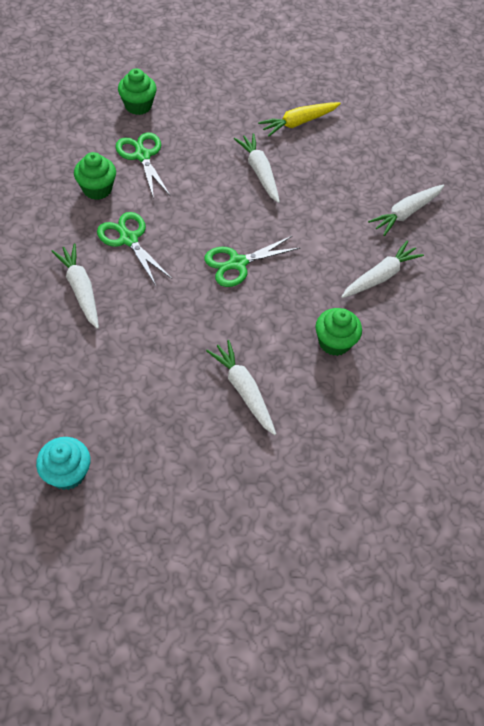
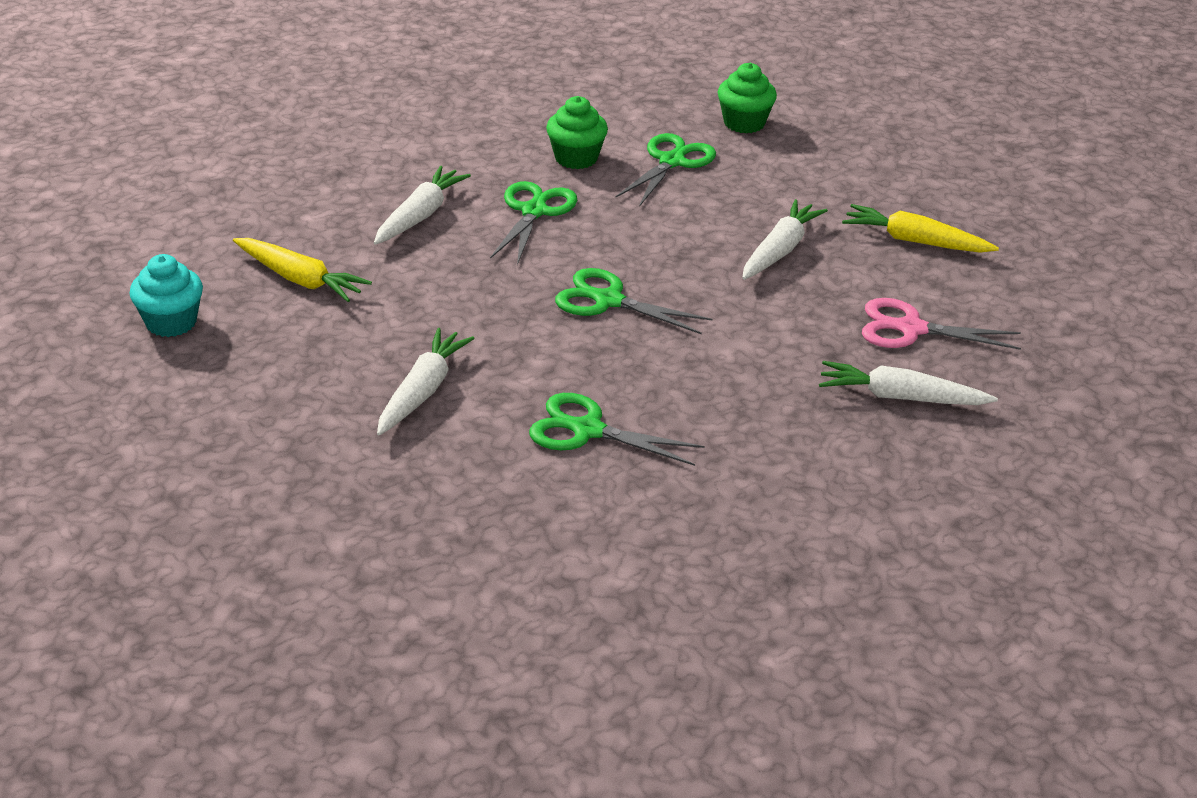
camera: 55 degrees right, 20 degrees down
green cupcake [315,308,362,356] -> green scissors [529,393,705,466]
white carrot [341,240,424,298] -> none
none -> yellow carrot [233,238,372,302]
none -> pink scissors [862,298,1021,350]

